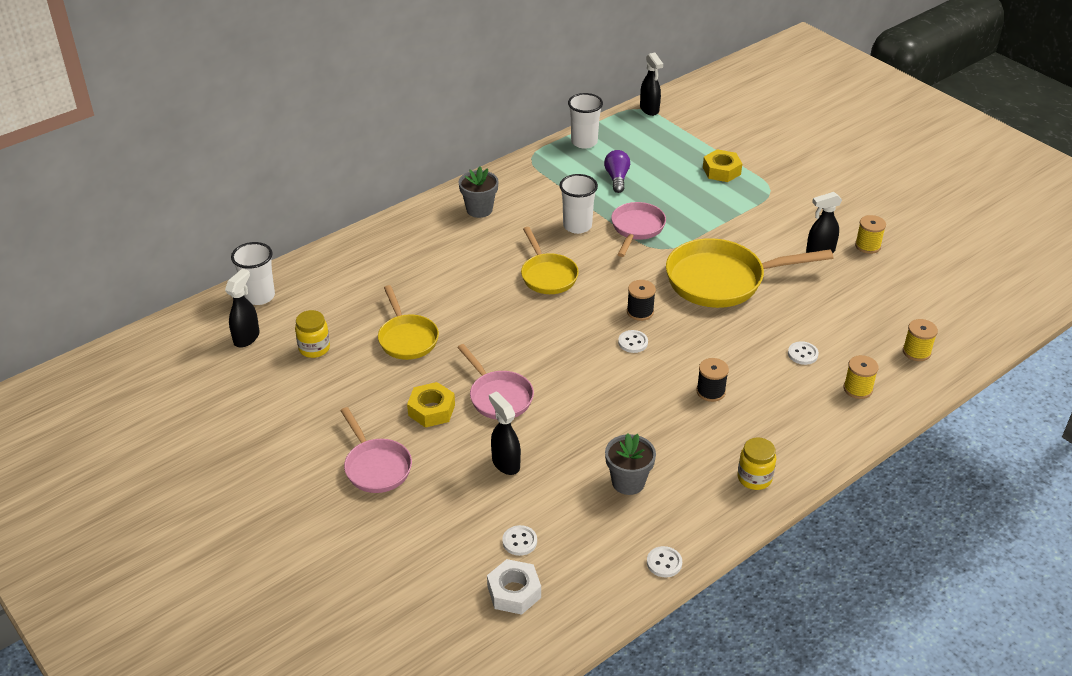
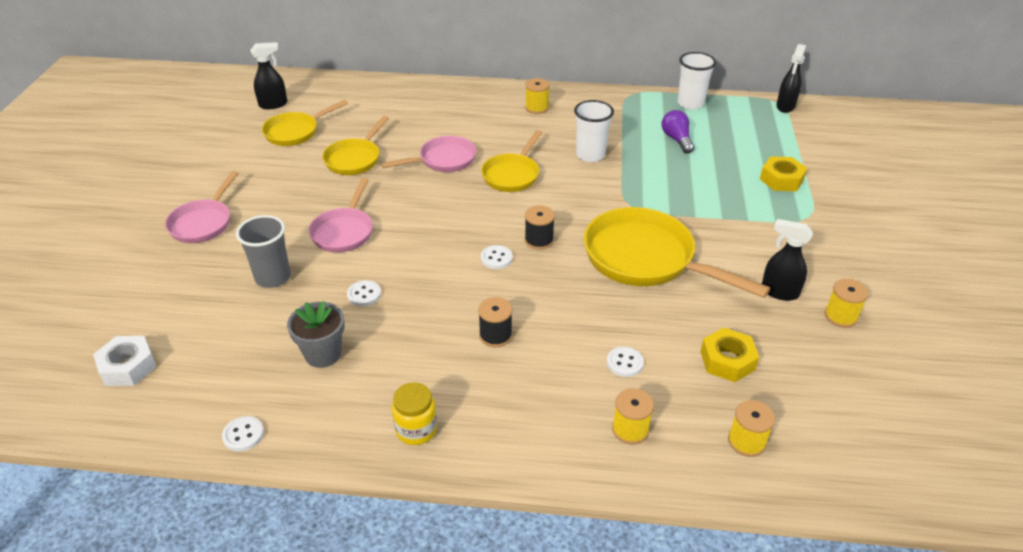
camera: 45 degrees right, 0 degrees up
white cup [231,242,275,305] -> none
yellow jar [295,310,330,358] -> yellow pan [262,100,348,146]
yellow nut [407,382,455,428] -> yellow nut moved to [700,328,759,382]
grey flower pot [459,167,499,218] -> yellow spool [525,78,550,114]
black spray bottle [489,391,521,475] -> grey cup [236,215,291,288]
white button [502,525,537,556] -> white button moved to [347,280,381,306]
purple light bulb [604,150,630,193] -> purple light bulb turned 60 degrees counterclockwise [662,110,694,154]
pink pan [611,202,666,257] -> pink pan moved to [381,136,476,172]

